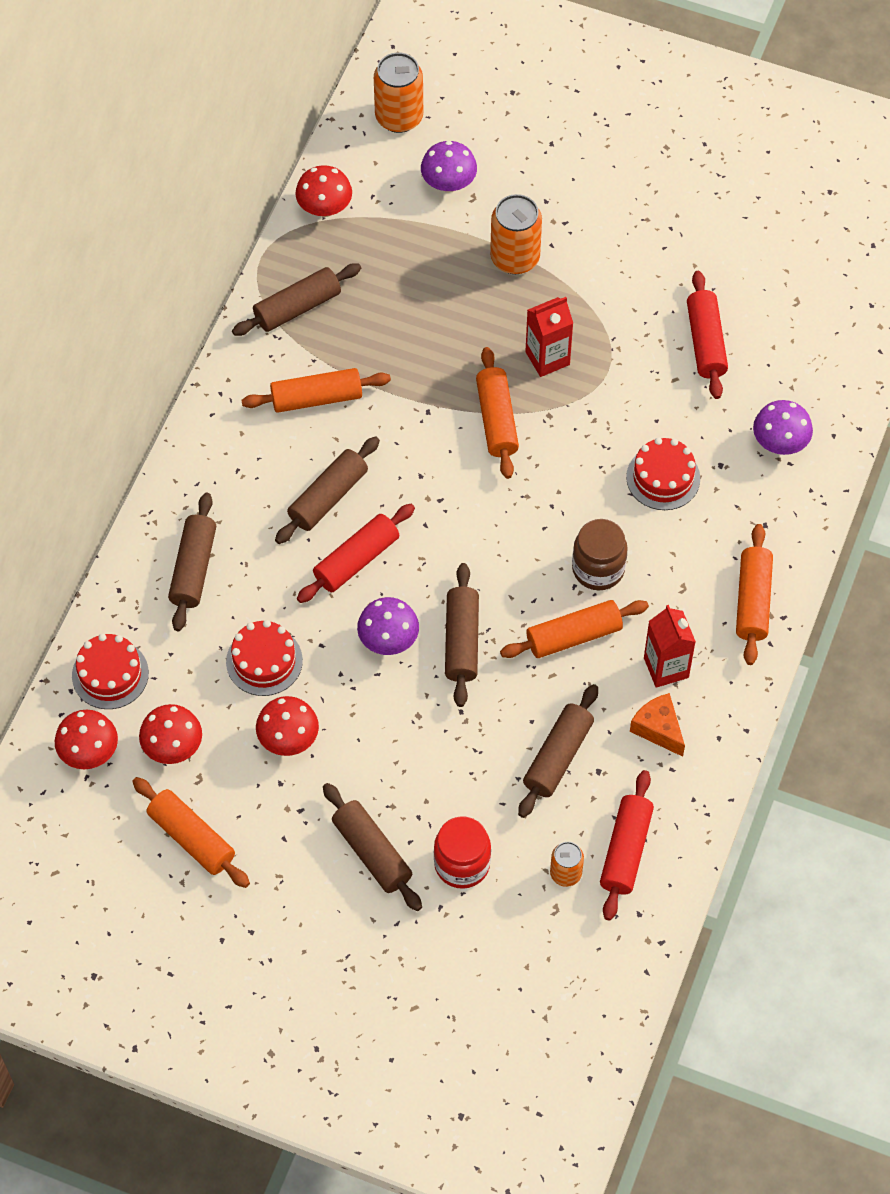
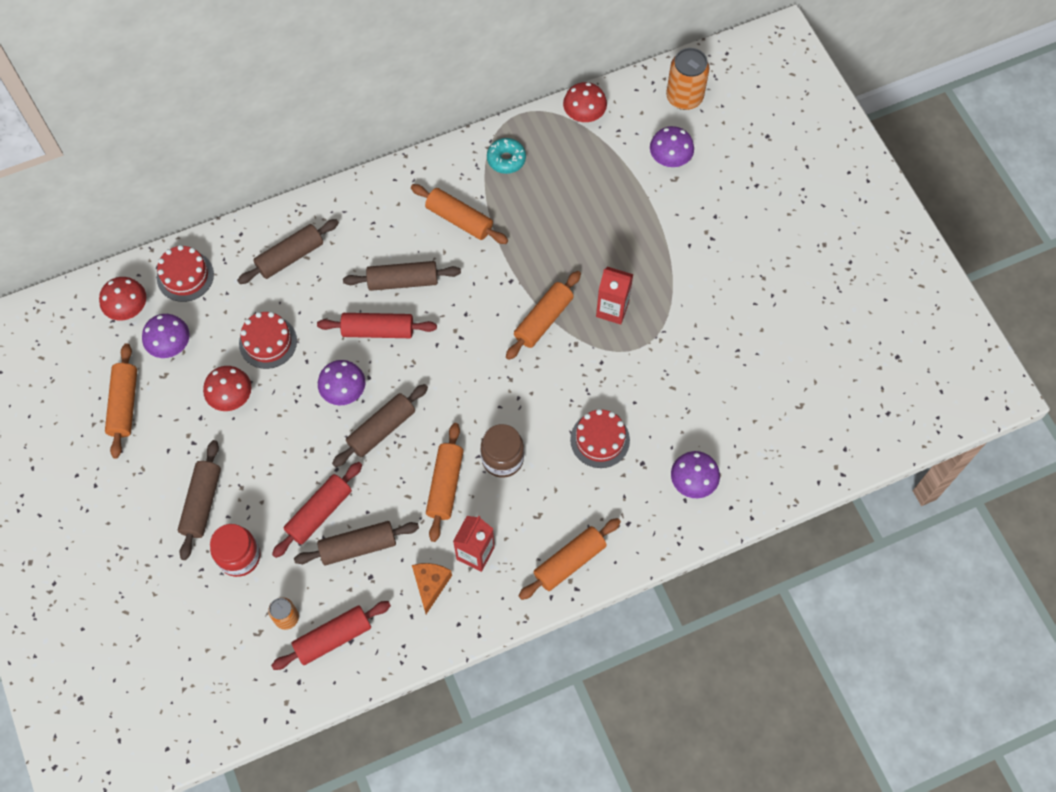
camera: 45 degrees right, 5 degrees up
red mushroom [139,704,202,764] -> purple mushroom [142,314,190,358]
brown rolling pin [232,263,361,336] -> turquoise donut [487,138,526,174]
orange can [490,194,542,274] -> none
orange rolling pin [500,600,649,658] -> orange rolling pin turned 75 degrees clockwise [426,423,464,542]
red rolling pin [687,271,728,399] -> red rolling pin moved to [272,462,362,558]

